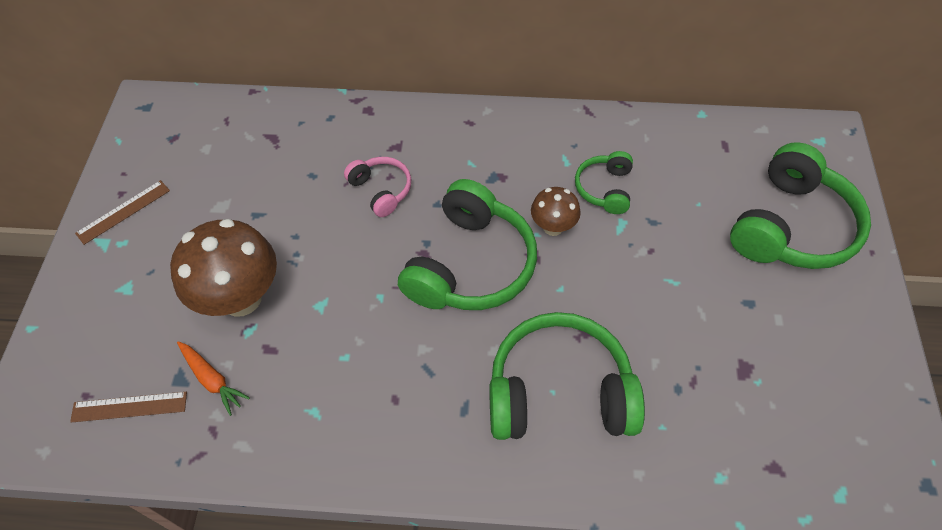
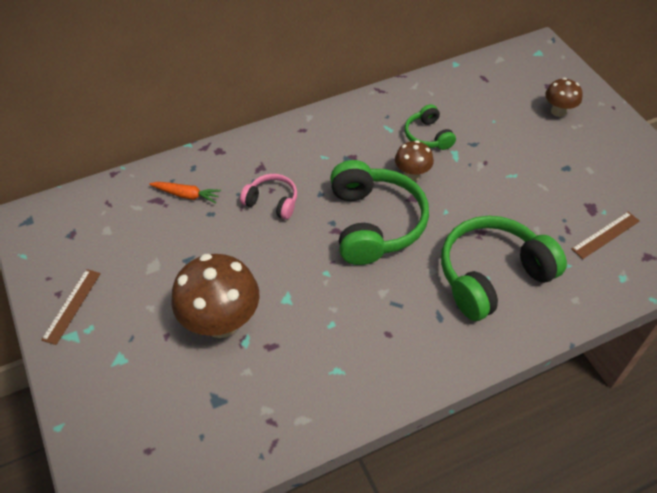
camera: 30 degrees left, 5 degrees down
brown ruler [70,392,187,423] -> brown ruler moved to [572,212,640,259]
orange carrot [177,341,250,416] -> orange carrot moved to [149,182,221,203]
green headphones [730,142,871,269] -> brown mushroom [545,78,583,117]

